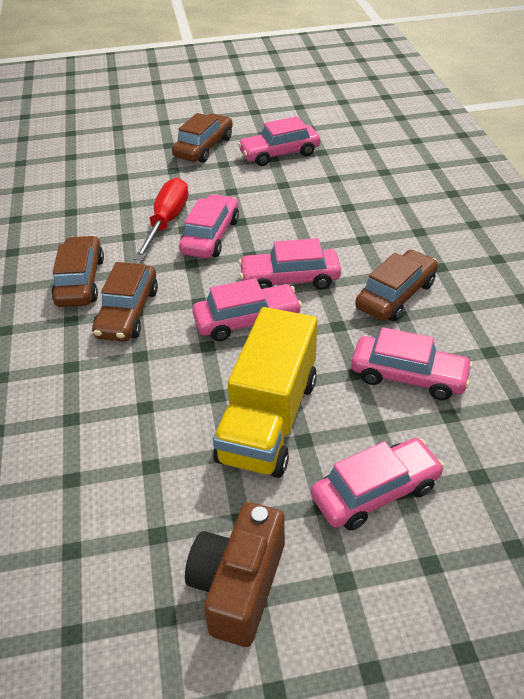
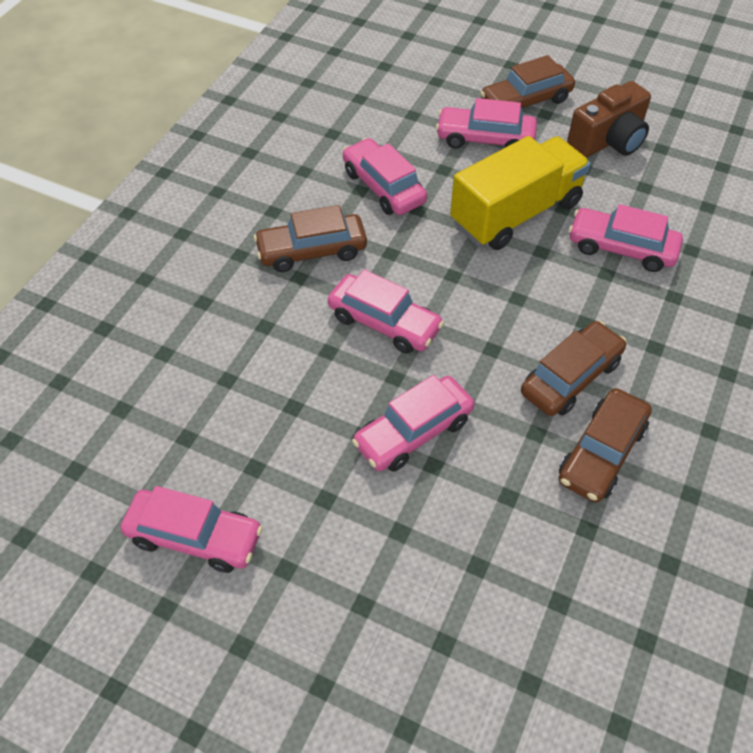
camera: 145 degrees left, 10 degrees up
red screwdriver [134,178,188,261] -> none
brown car [172,113,233,163] -> brown car moved to [480,55,575,108]
pink car [192,278,302,341] -> pink car moved to [569,204,683,272]

